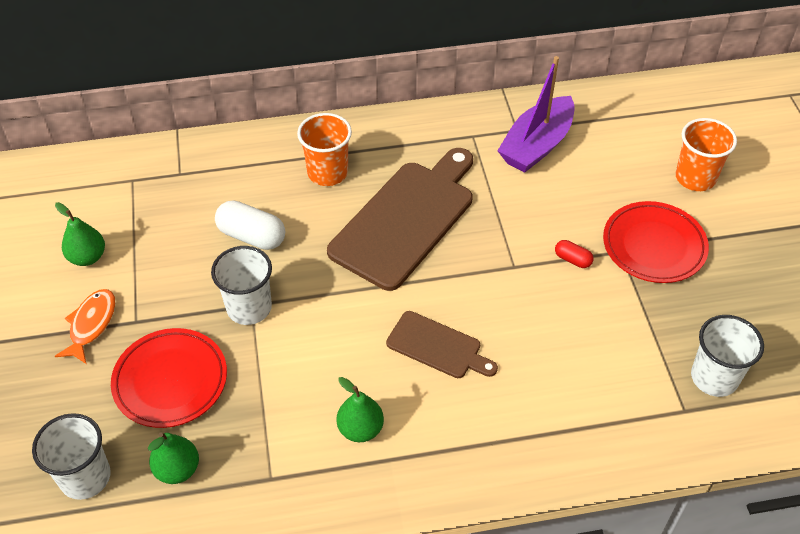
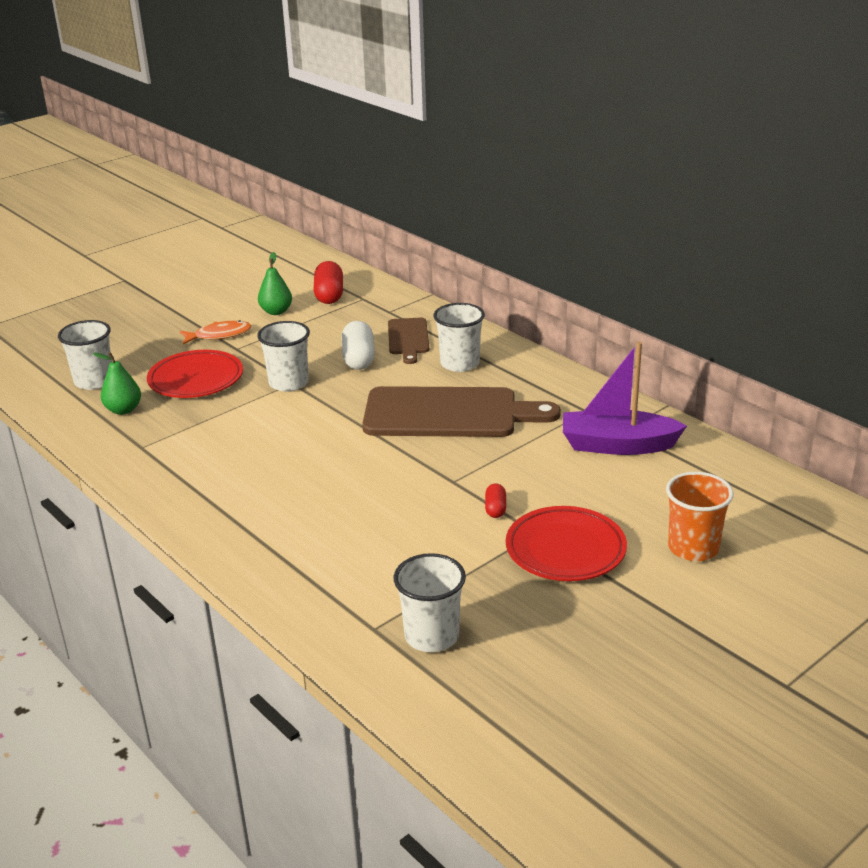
camera: 60 degrees right, 20 degrees down
orange cup [297,113,352,186] -> white cup [434,303,485,372]
green pear [336,377,384,442] -> none
brown cutting board [386,311,498,378] -> brown cutting board moved to [388,318,429,364]
none -> red capsule [313,261,343,304]

